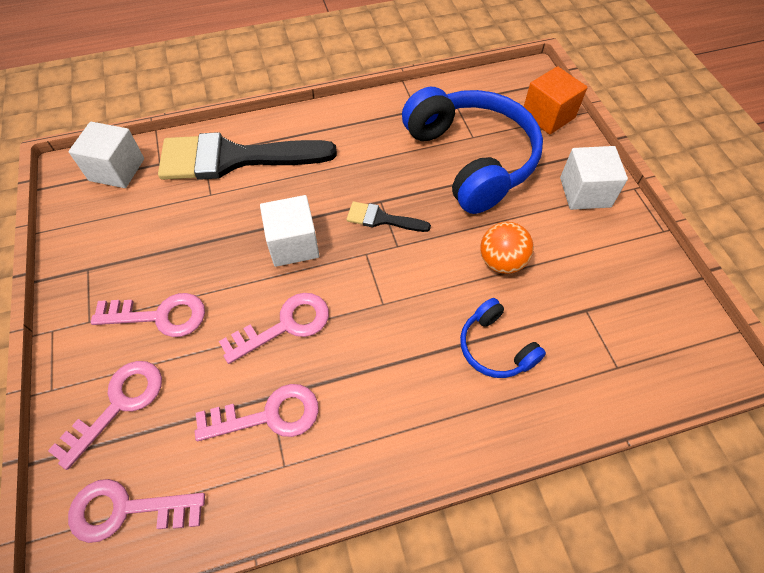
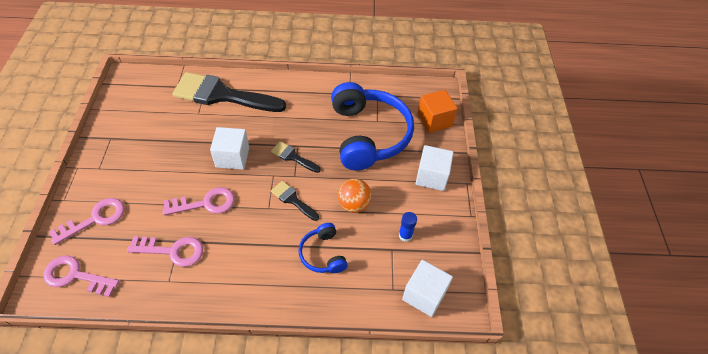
camera: 15 degrees right, 5 degrees down
white cube [69,122,144,188] -> white cube moved to [402,260,453,317]
pink key [91,293,205,337] -> none
none -> black brush [271,181,319,221]
none -> blue glue stick [399,212,417,242]

